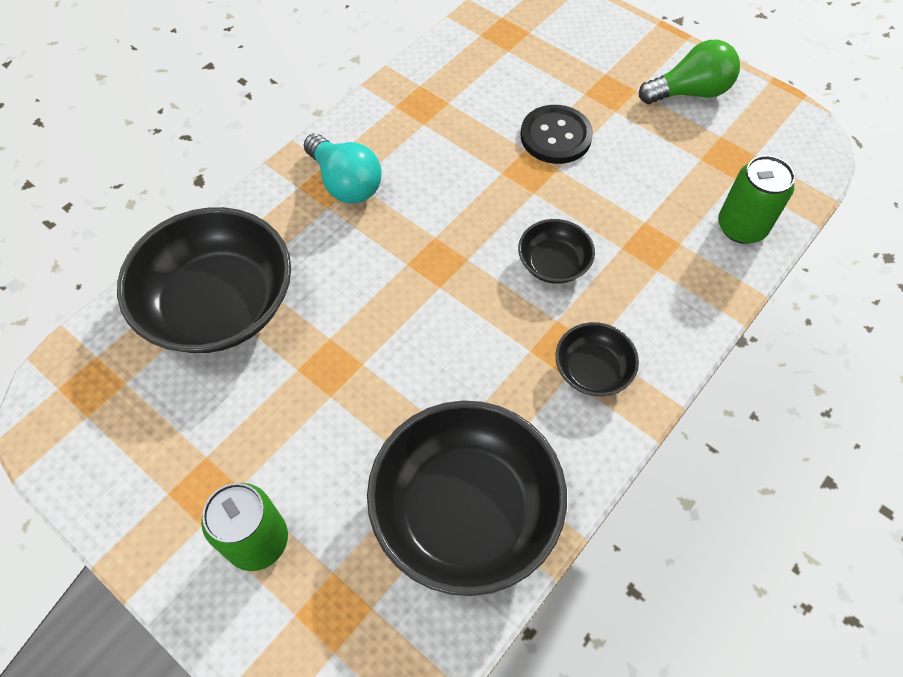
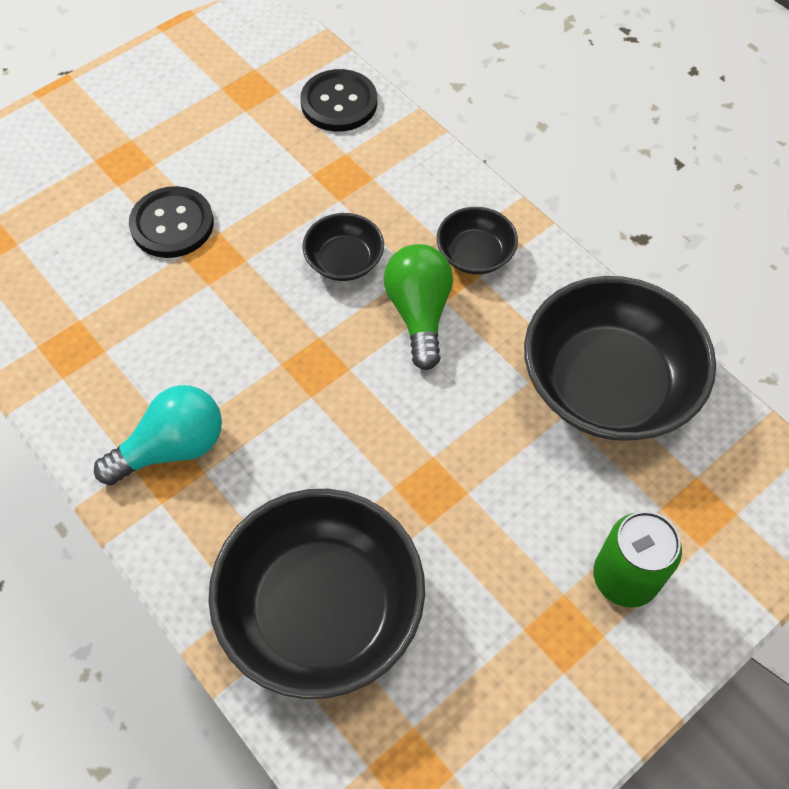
camera: 80 degrees left, 0 degrees up
green light bulb [639,40,740,104] -> green light bulb moved to [384,244,453,370]
green can [718,155,795,244] -> black button [300,69,377,132]

